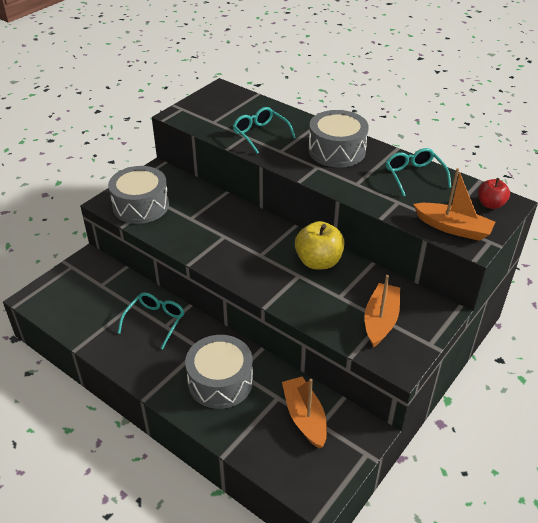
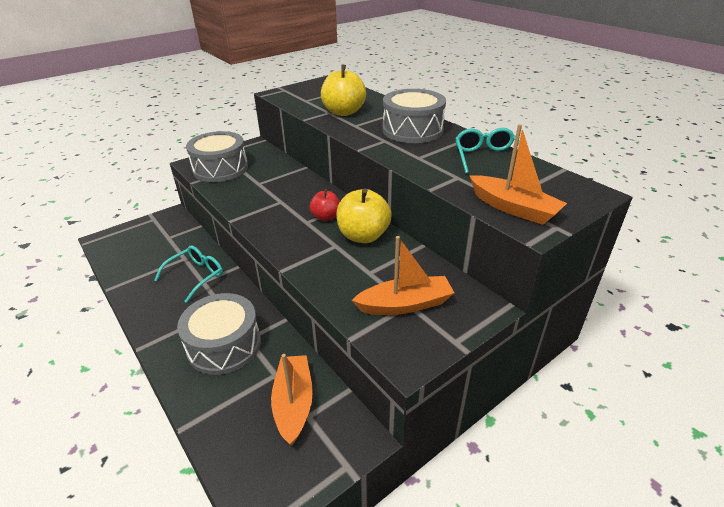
camera: 15 degrees right, 5 degrees down
turquoise glasses [232,107,296,154] -> yellow apple [321,64,366,116]
orange boat [364,275,400,347] -> orange boat turned 45 degrees clockwise [352,236,454,315]
red apple [478,178,510,209] -> red apple moved to [309,189,340,221]

